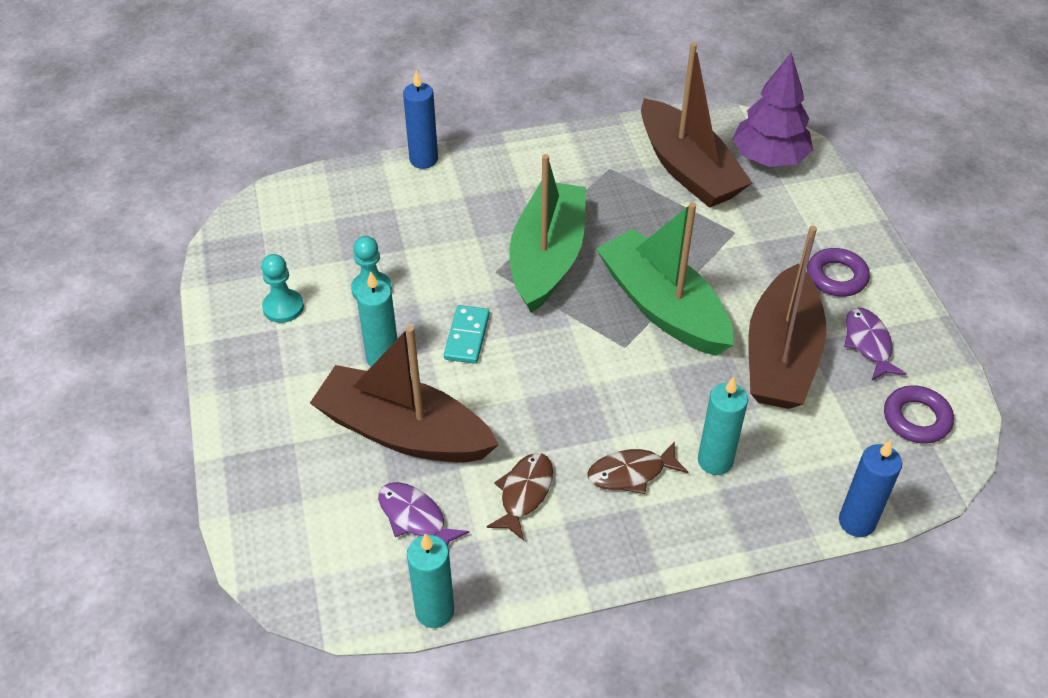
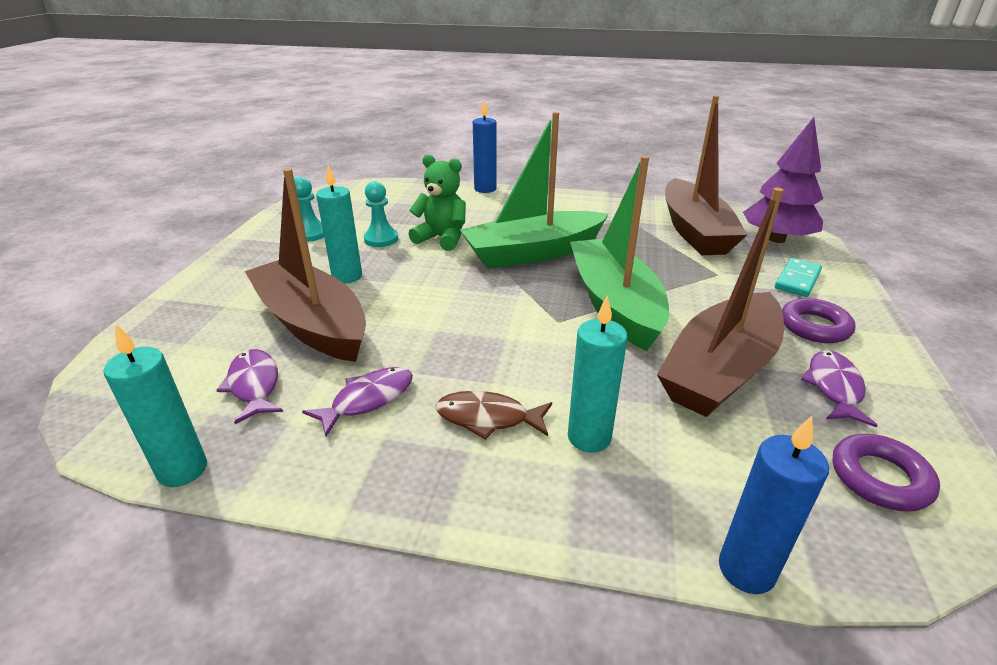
camera: 25 degrees right, 15 degrees down
turquoise domino [444,305,490,364] -> turquoise domino moved to [775,258,822,297]
brown fish [486,453,553,540] -> purple fish [302,367,413,436]
green boat [509,154,586,313] -> green boat turned 150 degrees counterclockwise [460,112,609,269]
none -> green teddy bear [409,154,466,251]

